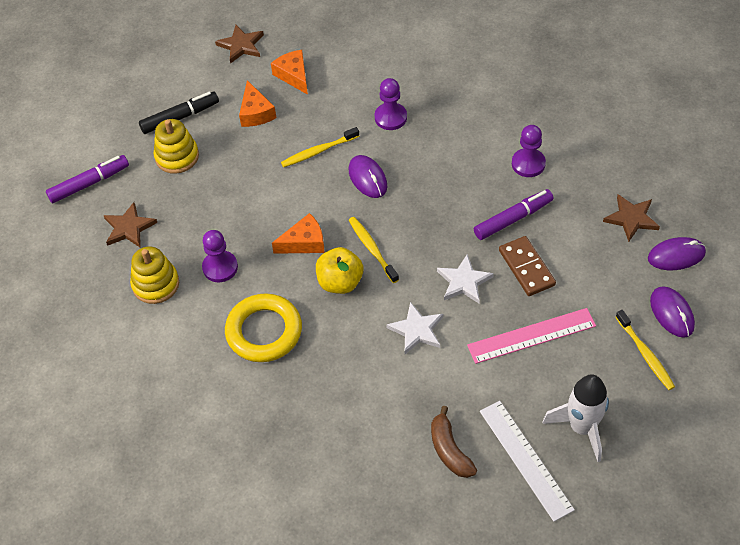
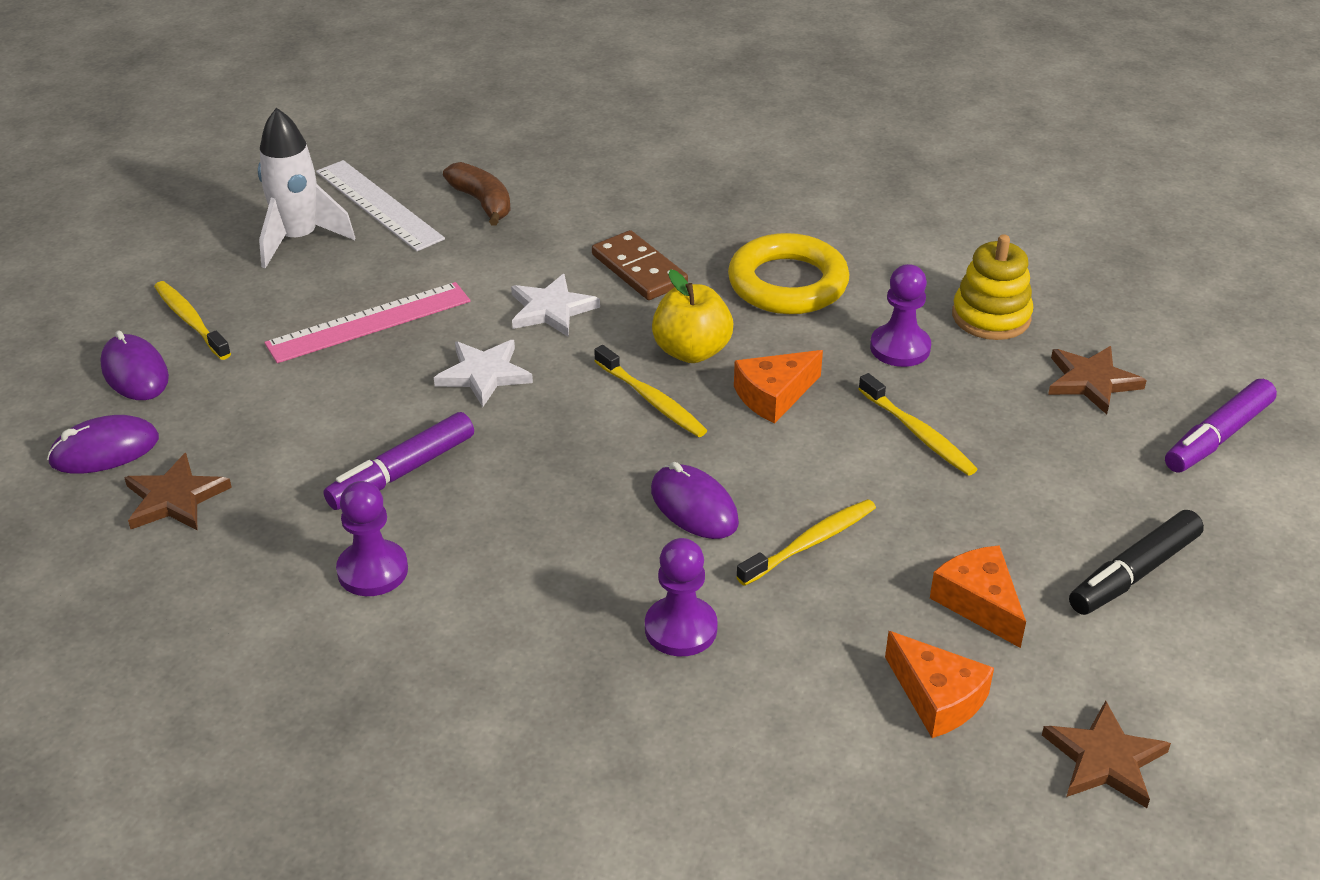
camera: 165 degrees right, 15 degrees down
yellow stacking toy [154,119,199,174] -> none
brown domino [499,236,556,296] -> brown domino moved to [592,230,688,300]
none -> yellow toothbrush [859,373,977,476]

